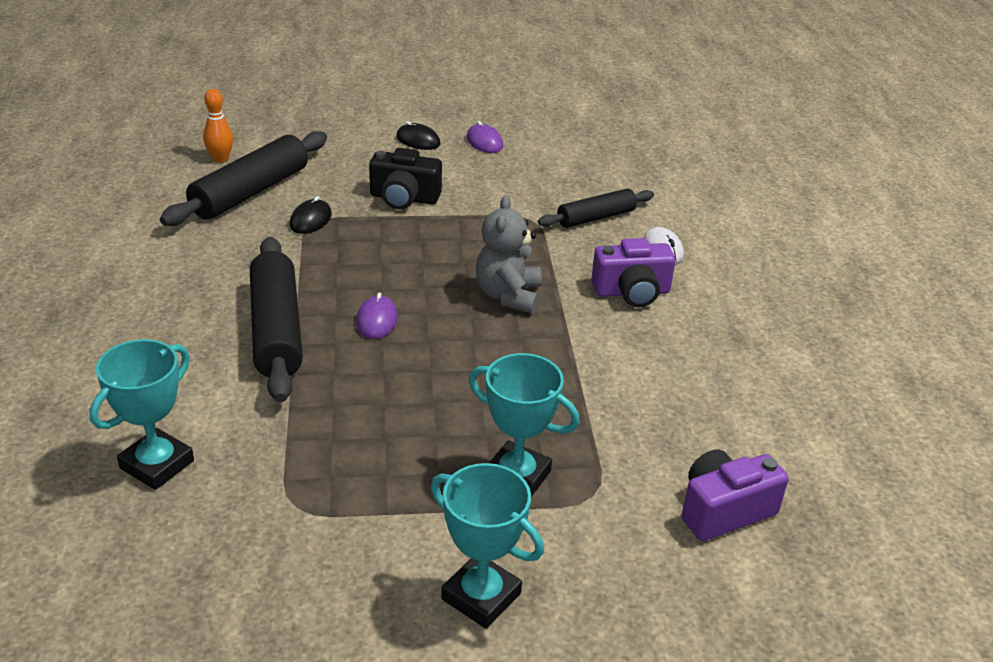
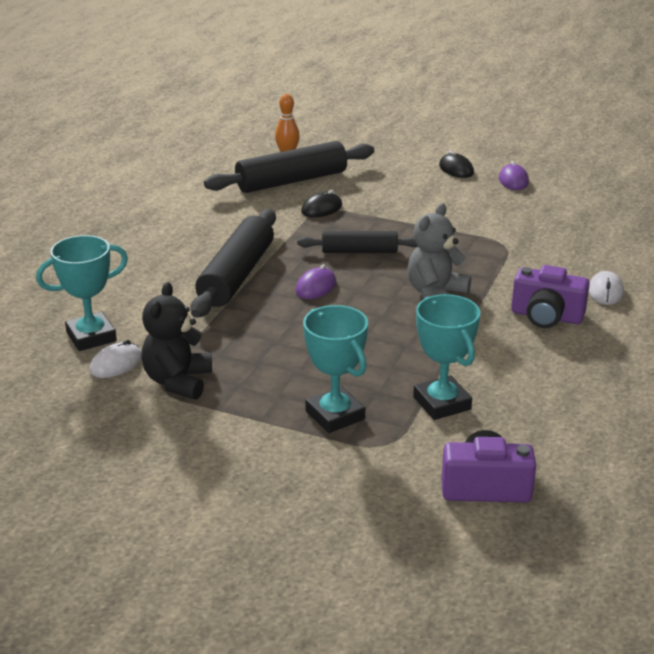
camera: 30 degrees right, 5 degrees down
black camera [369,148,442,209] -> none
turquoise trophy [431,463,544,629] -> turquoise trophy moved to [413,294,480,420]
black rolling pin [538,188,654,228] -> black rolling pin moved to [297,231,418,253]
none -> white mouse [90,340,142,378]
none -> black teddy bear [141,282,212,399]

